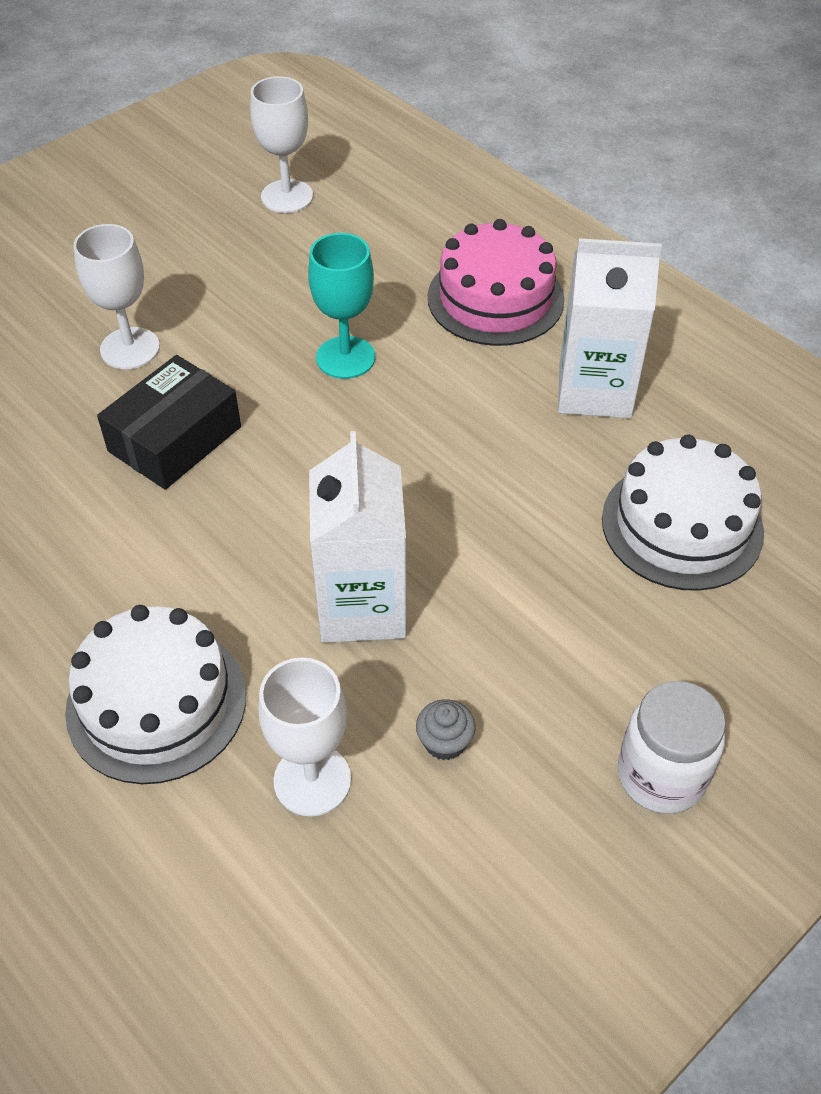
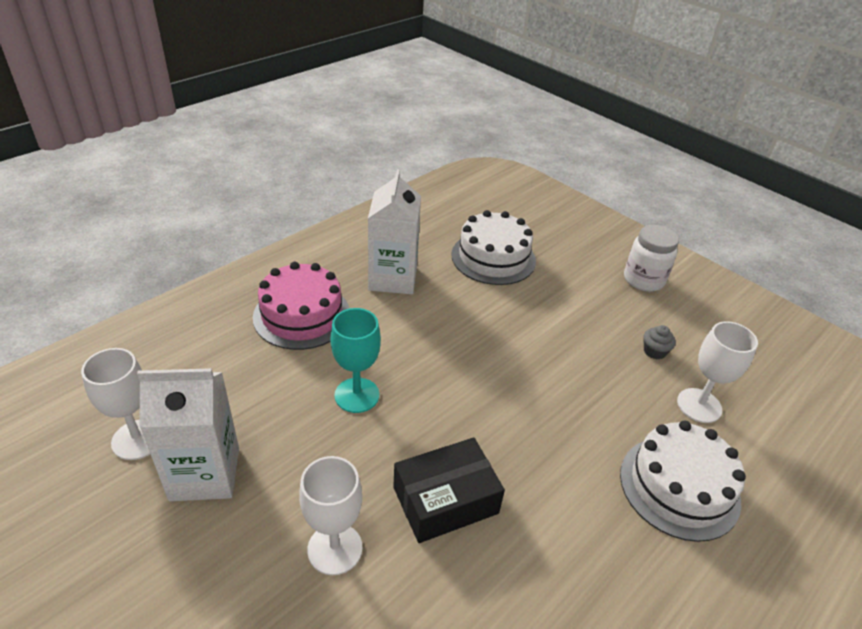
camera: 95 degrees left, 10 degrees down
black box [97,355,241,490] -> black box turned 60 degrees counterclockwise [393,437,505,543]
white carton [309,431,406,643] -> white carton moved to [137,368,239,501]

